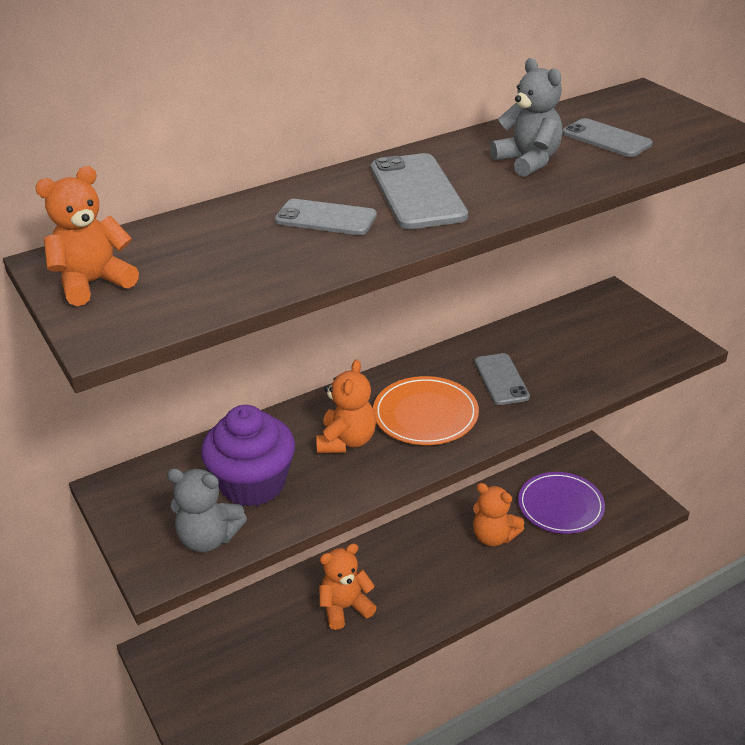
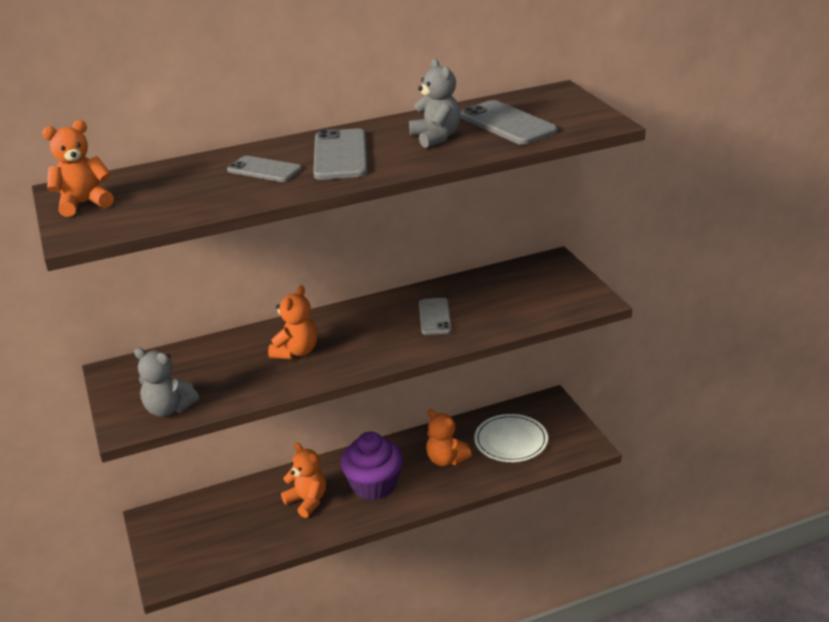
camera: 10 degrees right, 5 degrees down
purple cupcake [201,405,295,507] -> purple cupcake moved to [341,432,403,500]
orange teddy bear [319,544,377,630] -> orange teddy bear turned 60 degrees clockwise [281,443,326,518]
orange plate [373,376,479,445] -> none
purple plate [518,472,605,534] -> white plate [474,414,548,462]
grey phone [562,118,653,157] -> grey phone [460,100,557,145], size x1.52

